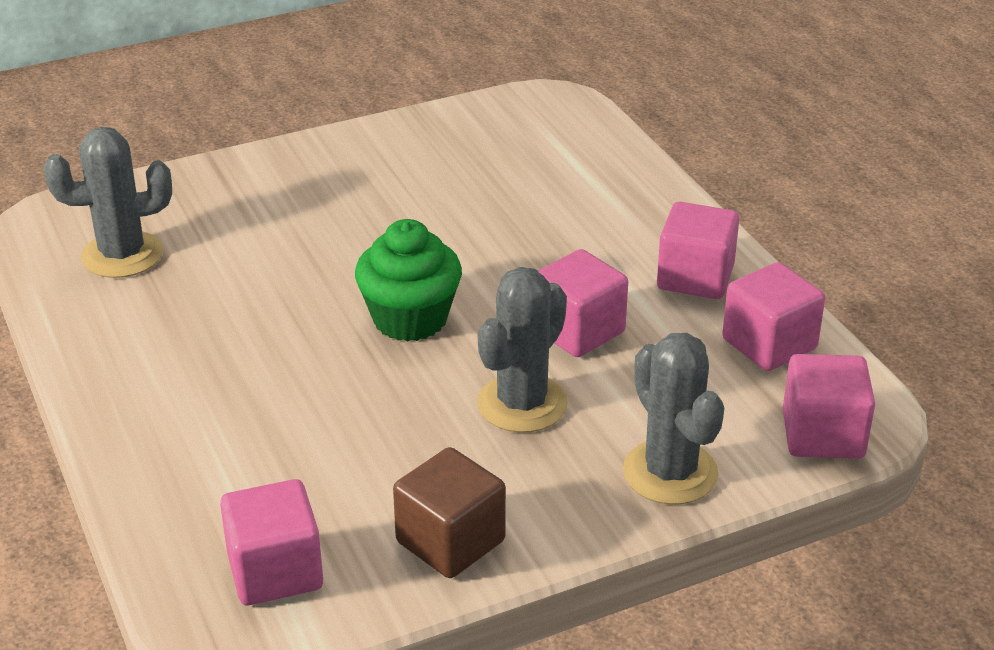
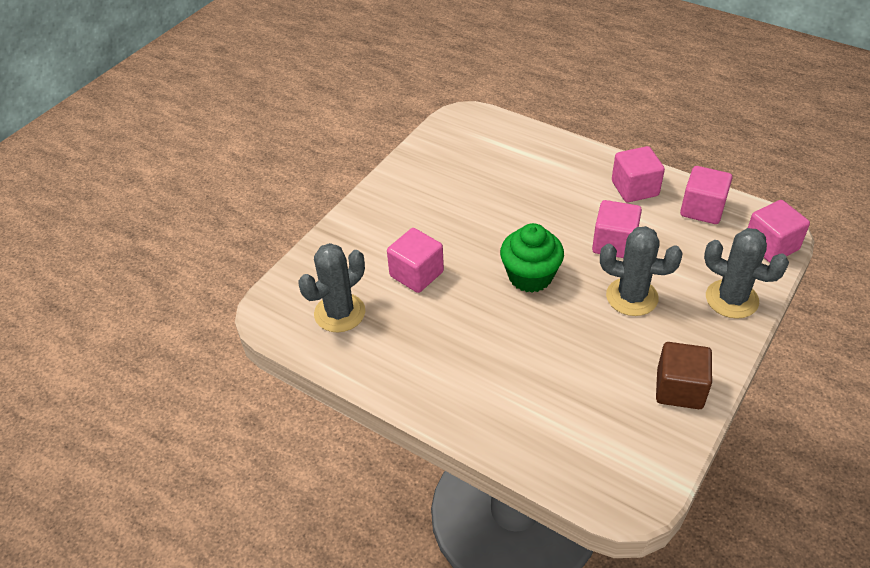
camera: 30 degrees left, 10 degrees up
pink cube [220,479,323,605] -> pink cube moved to [387,228,444,293]
grey cactus [477,267,568,433] -> grey cactus turned 75 degrees counterclockwise [600,226,683,316]

